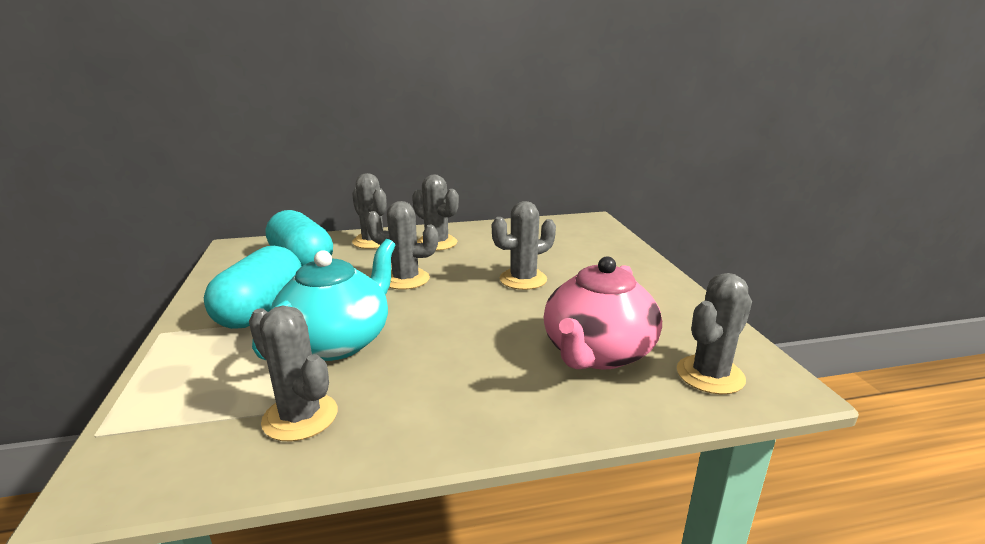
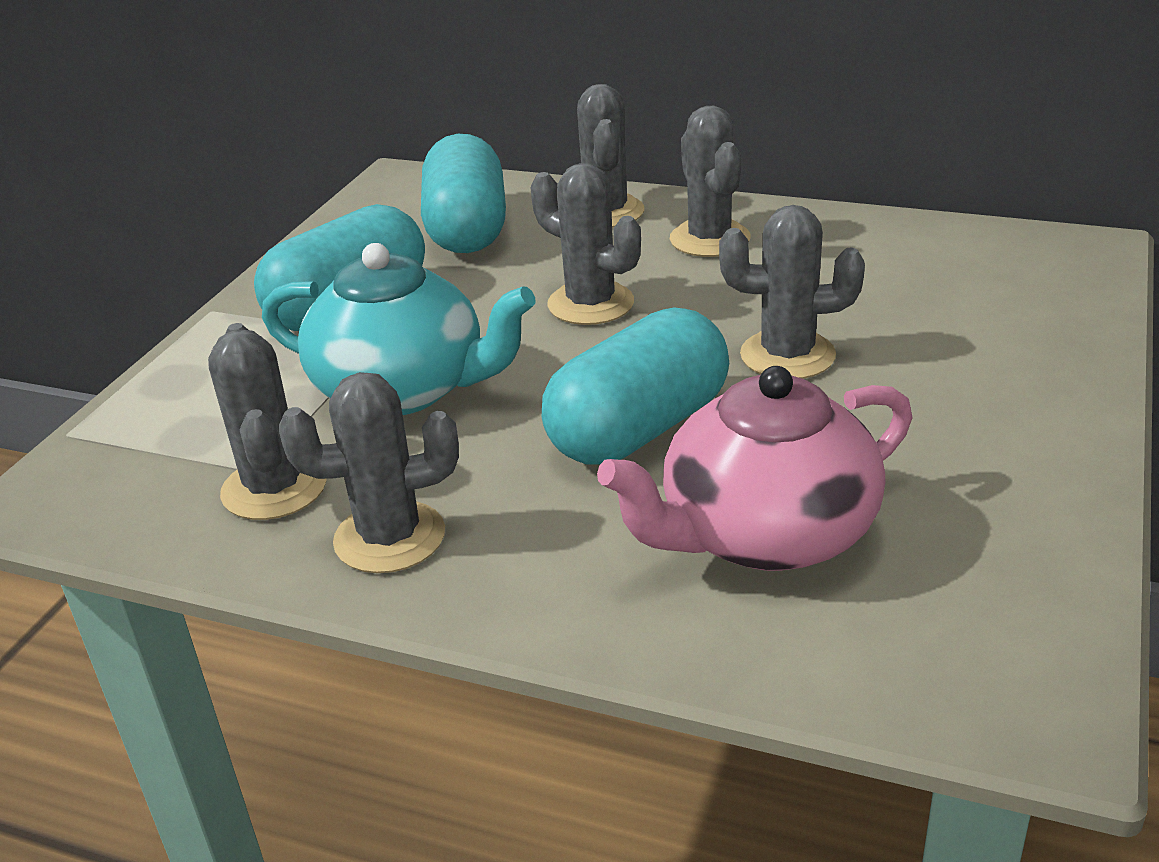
camera: 35 degrees right, 10 degrees up
turquoise teapot [252,239,396,361] -> turquoise teapot turned 45 degrees clockwise [262,243,536,415]
grey cactus [677,273,752,394] -> grey cactus moved to [279,372,459,573]
none -> turquoise capsule [542,308,729,465]

